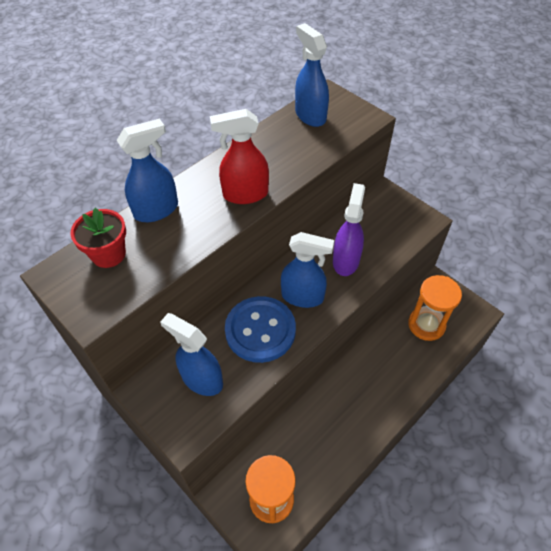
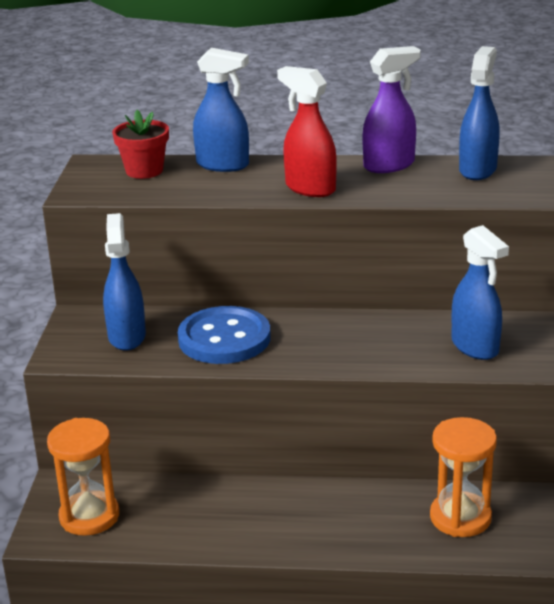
camera: 50 degrees right, 25 degrees down
blue spray bottle [281,232,334,308] -> blue spray bottle moved to [452,225,509,360]
purple spray bottle [333,183,365,276] -> purple spray bottle moved to [362,46,421,173]

